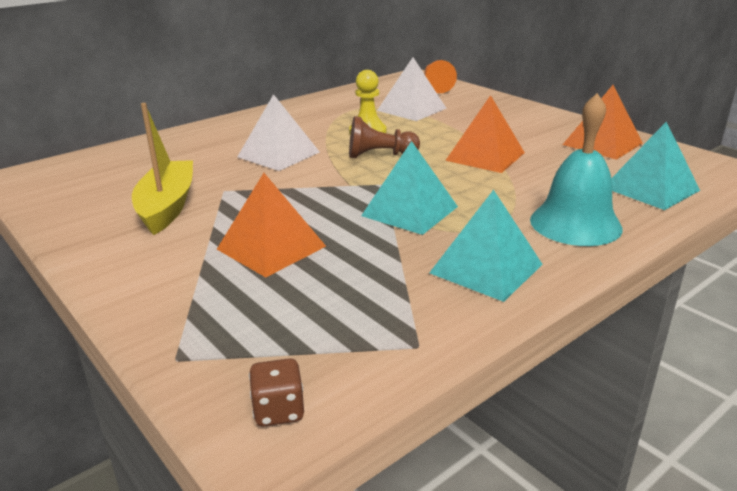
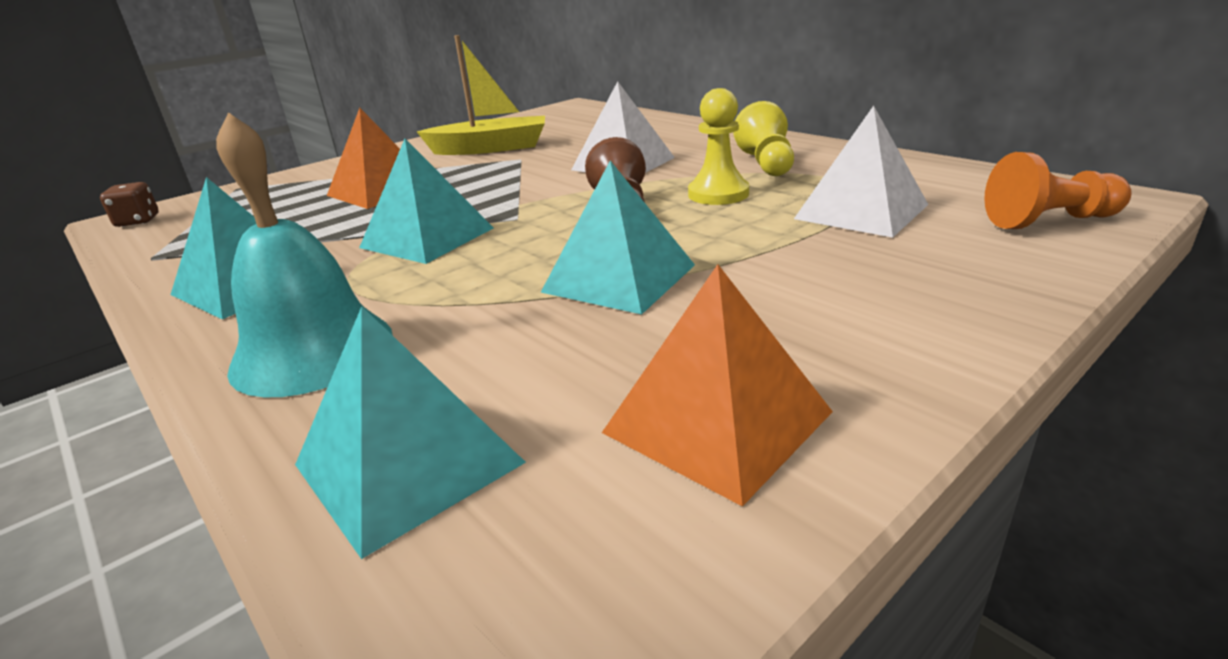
camera: 90 degrees right, 0 degrees up
orange pyramid [445,95,525,173] -> turquoise pyramid [541,160,695,315]
none -> yellow pawn [733,101,794,176]

